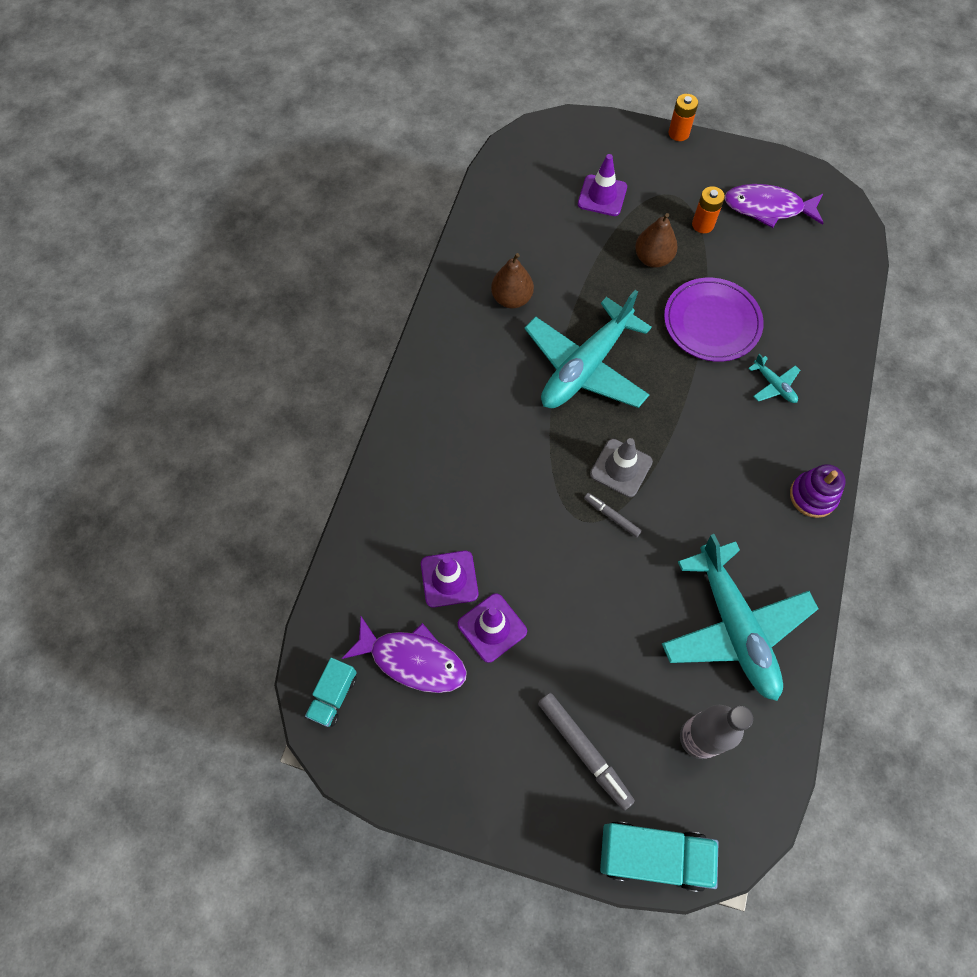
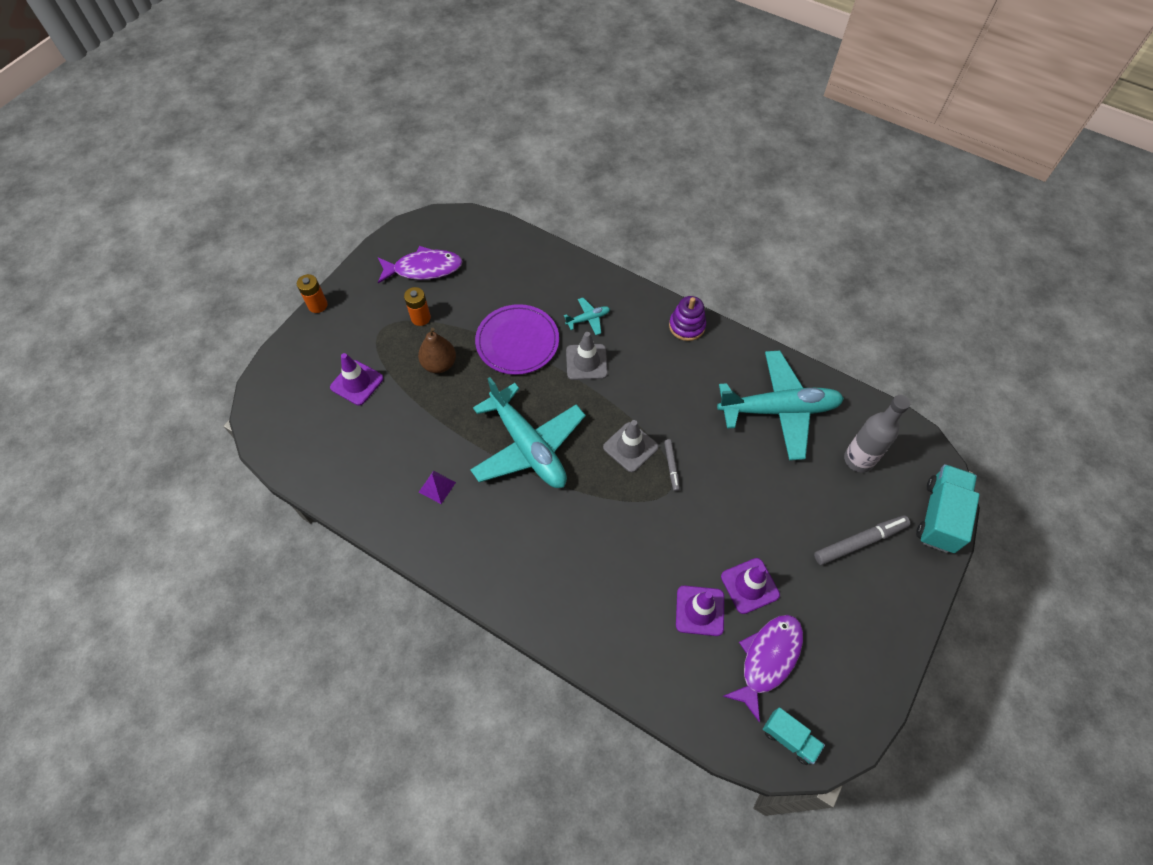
camera: 75 degrees left, 5 degrees down
brown pear [491,253,534,308] -> purple pyramid [419,471,456,504]
grey marker [584,493,642,537] -> grey marker turned 60 degrees counterclockwise [664,439,680,492]
purple fish [725,184,823,228] -> purple fish turned 120 degrees counterclockwise [378,246,462,284]
none -> grey traffic cone [566,332,608,380]

